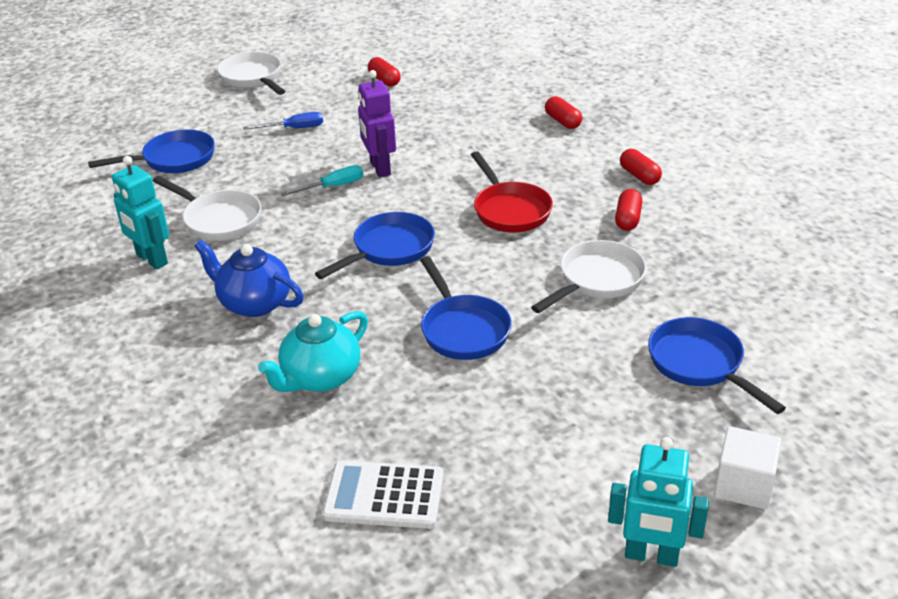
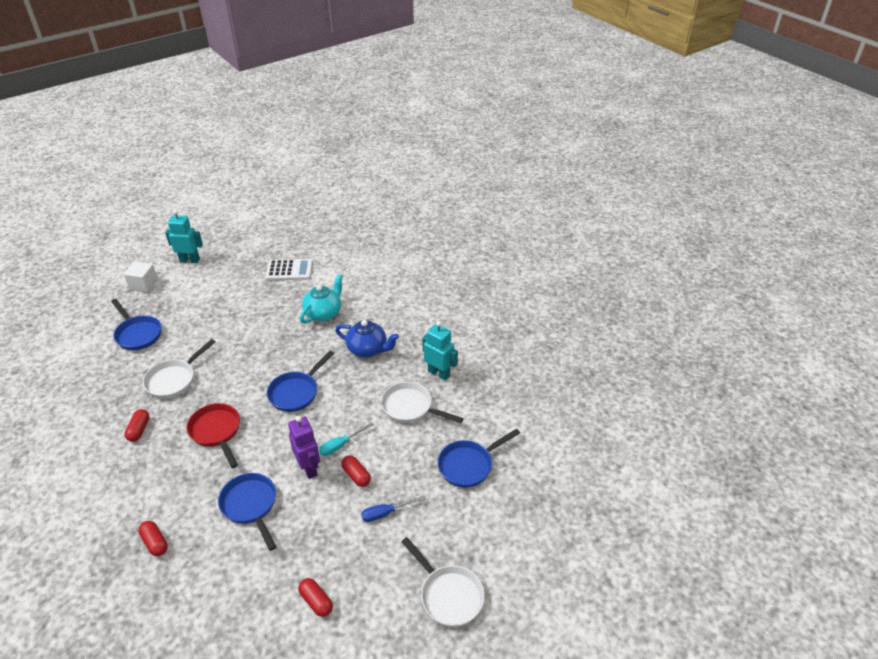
camera: 170 degrees right, 5 degrees up
blue pan [420,256,512,360] -> blue pan moved to [218,473,277,551]
red capsule [620,149,662,185] -> red capsule moved to [341,455,371,487]

